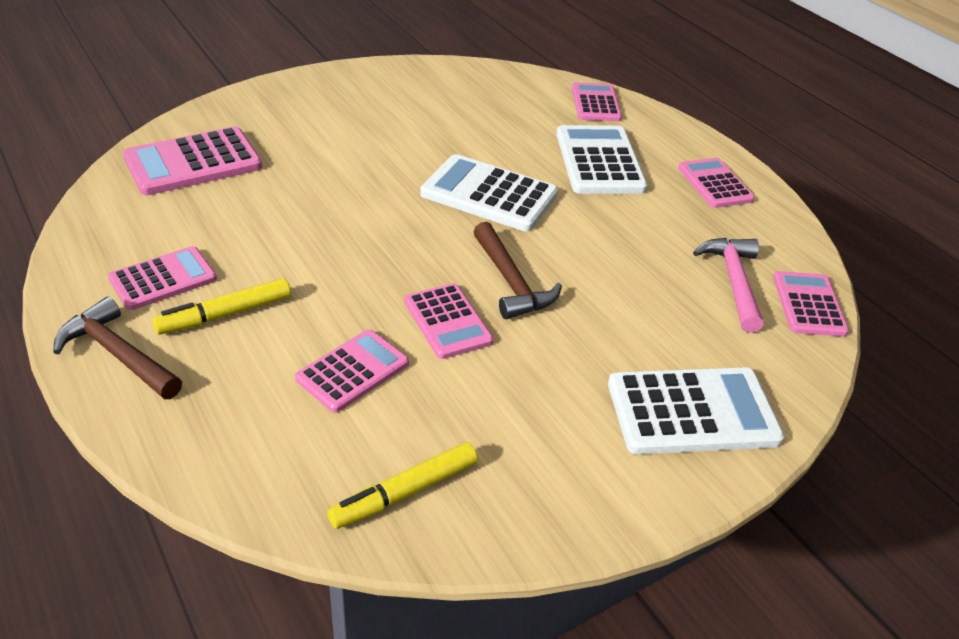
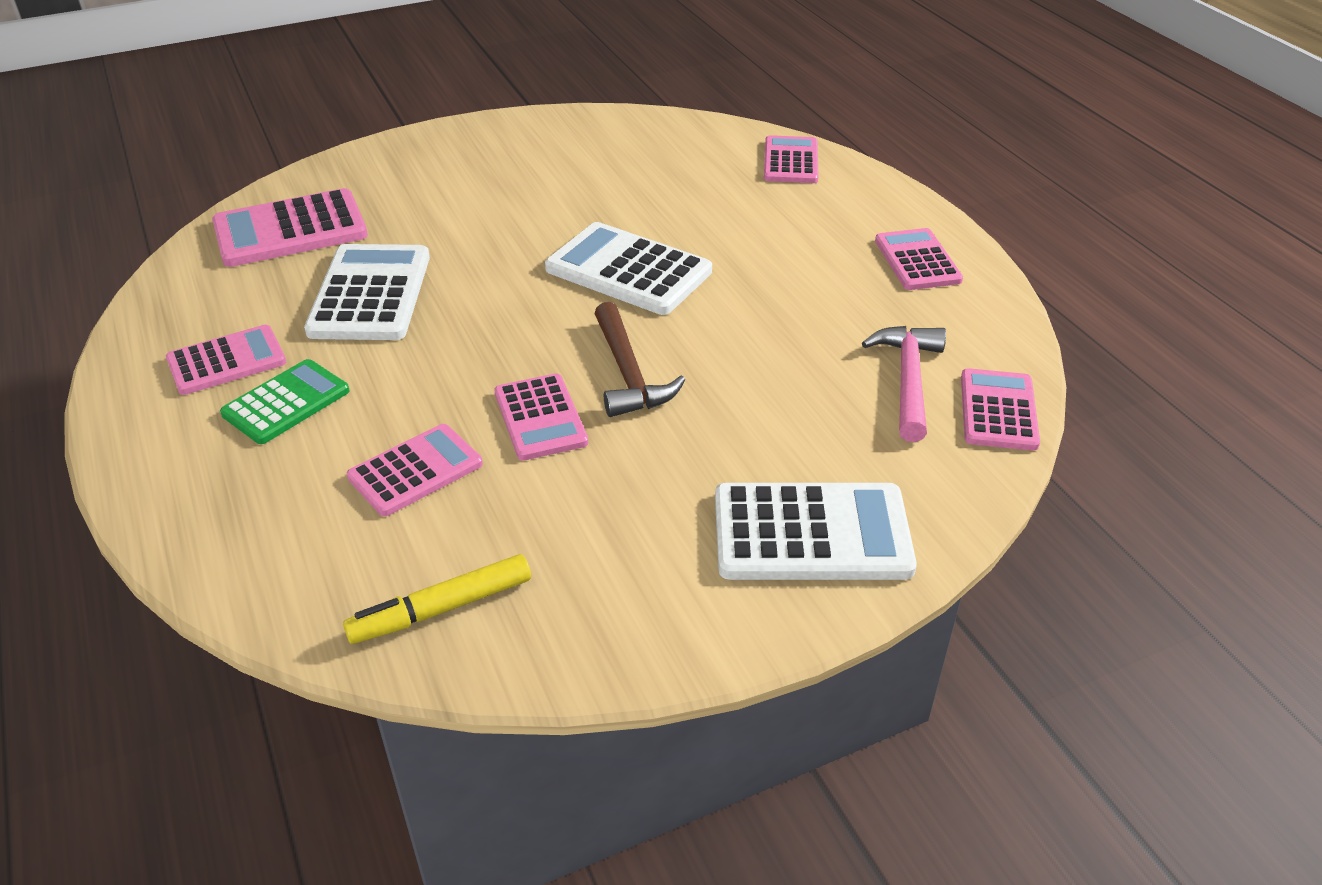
camera: 10 degrees right, 0 degrees up
brown hammer [53,297,182,399] -> none
yellow marker [153,278,291,335] -> green calculator [220,359,350,444]
white calculator [556,125,647,194] -> white calculator moved to [304,244,430,340]

